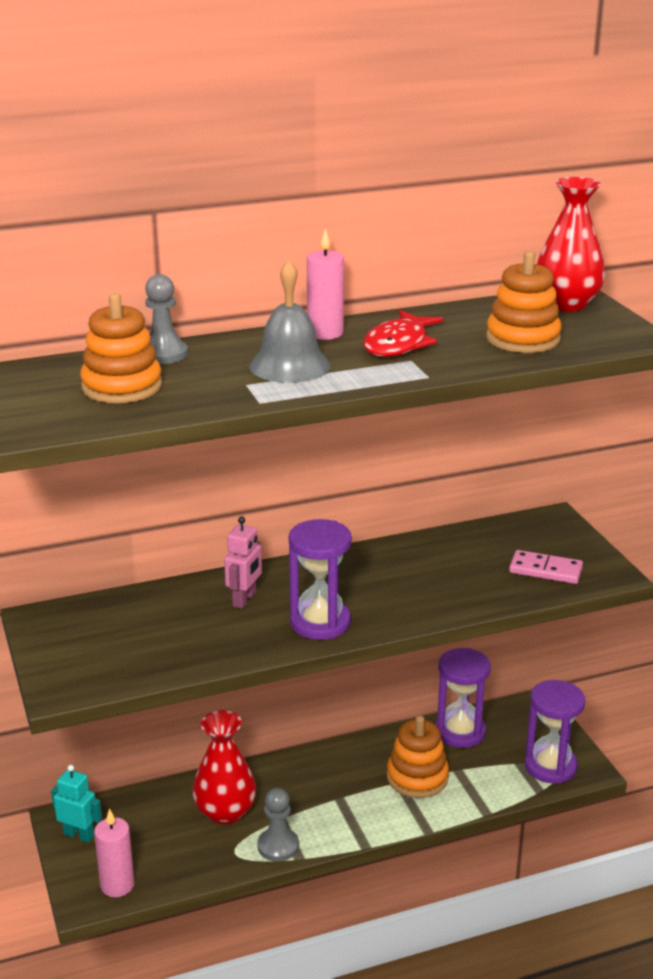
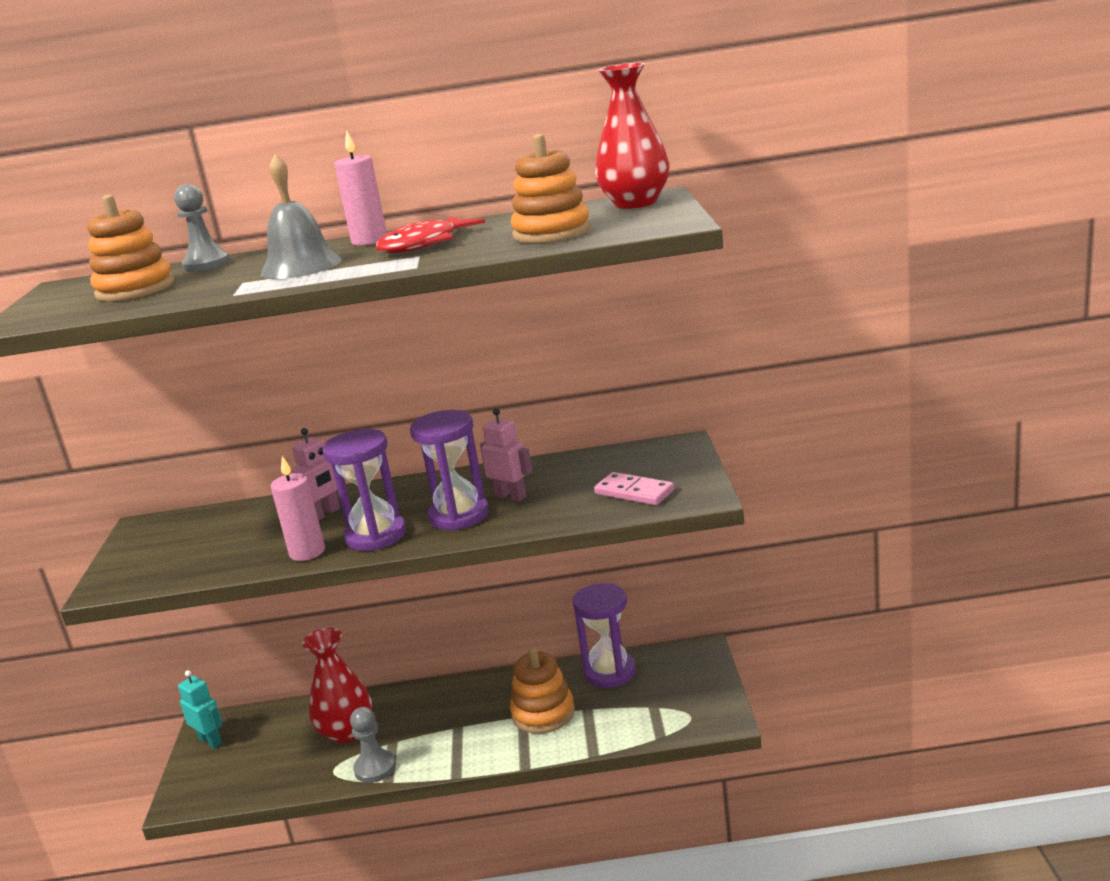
camera: 20 degrees right, 5 degrees down
pink candle [94,808,134,897] -> pink candle moved to [271,456,325,561]
purple hourglass [525,680,585,784] -> purple hourglass moved to [410,410,489,531]
none -> pink robot [480,408,532,501]

